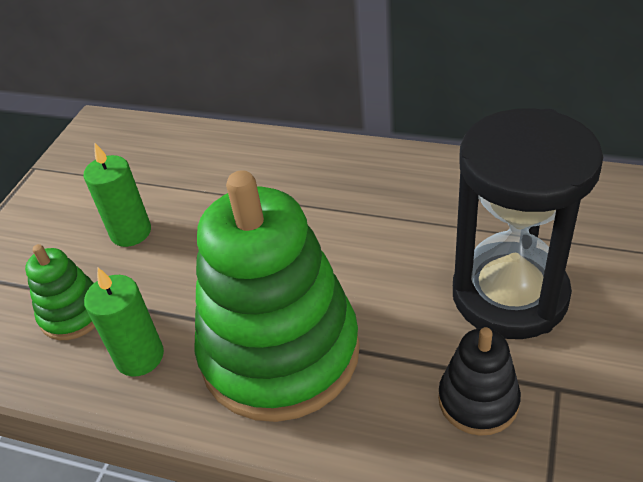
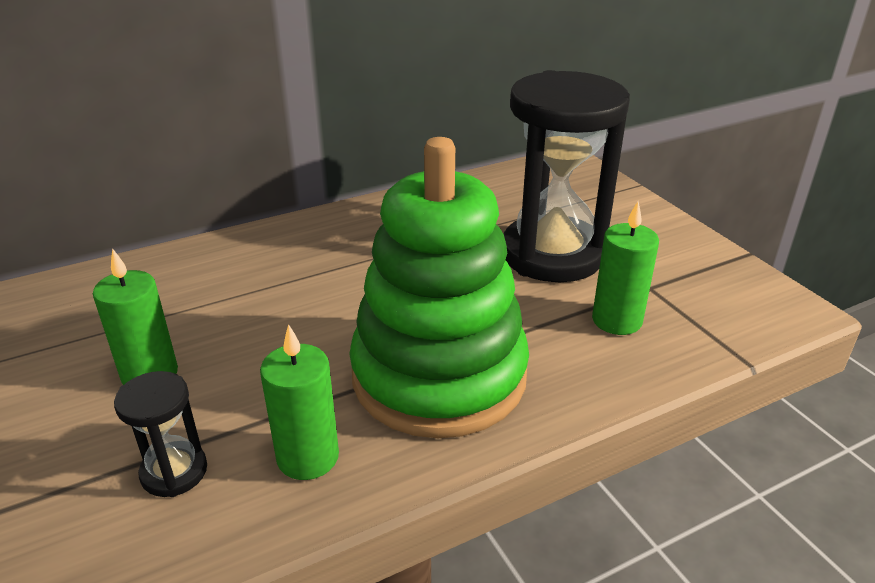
camera: 50 degrees left, 10 degrees down
green stacking toy [25,244,95,340] -> black hourglass [114,371,207,497]
black stacking toy [438,327,521,436] -> green candle [592,201,659,335]

